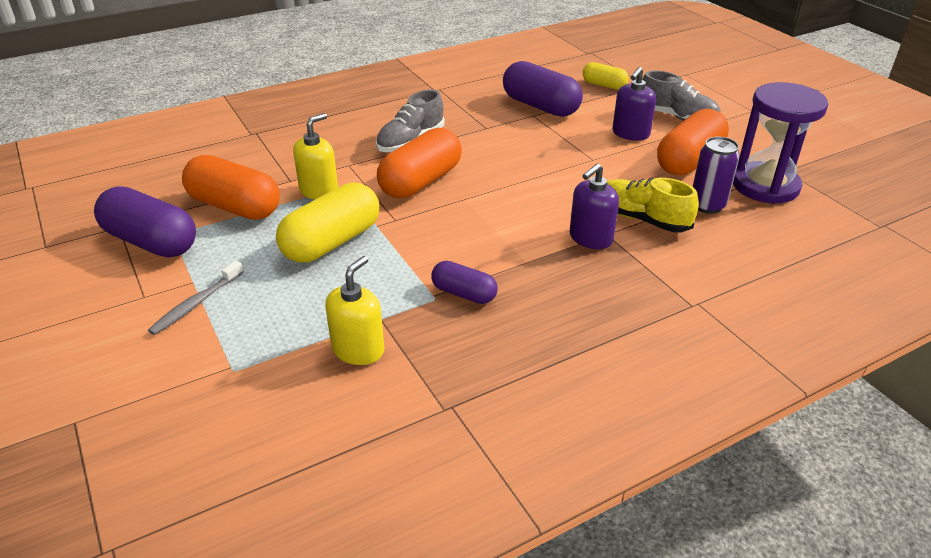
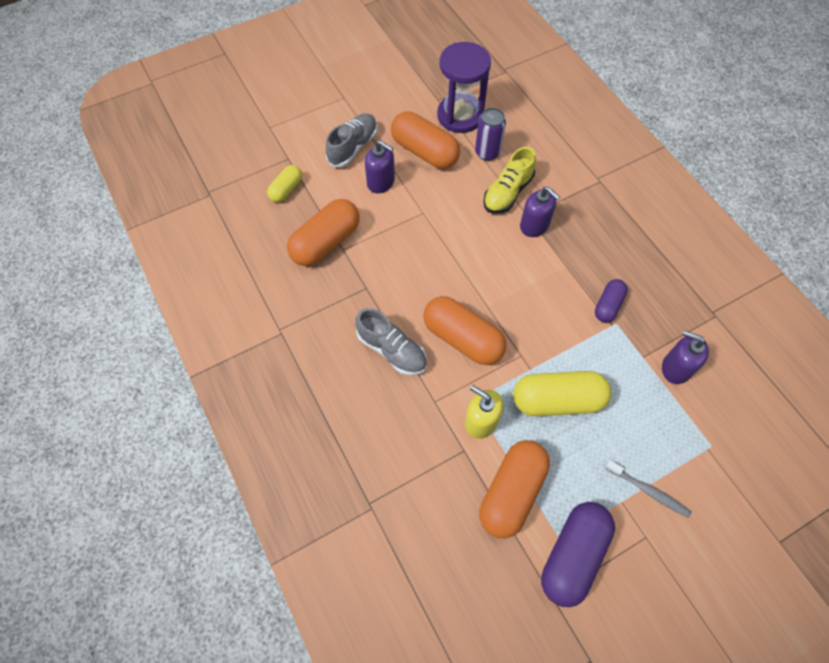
camera: 90 degrees left, 25 degrees up
yellow capsule [276,183,379,262] -> yellow capsule turned 45 degrees counterclockwise [513,371,611,417]
yellow soap dispenser [325,256,384,365] -> purple soap dispenser [662,330,709,384]
purple capsule [503,61,583,117] -> orange capsule [287,199,360,266]

